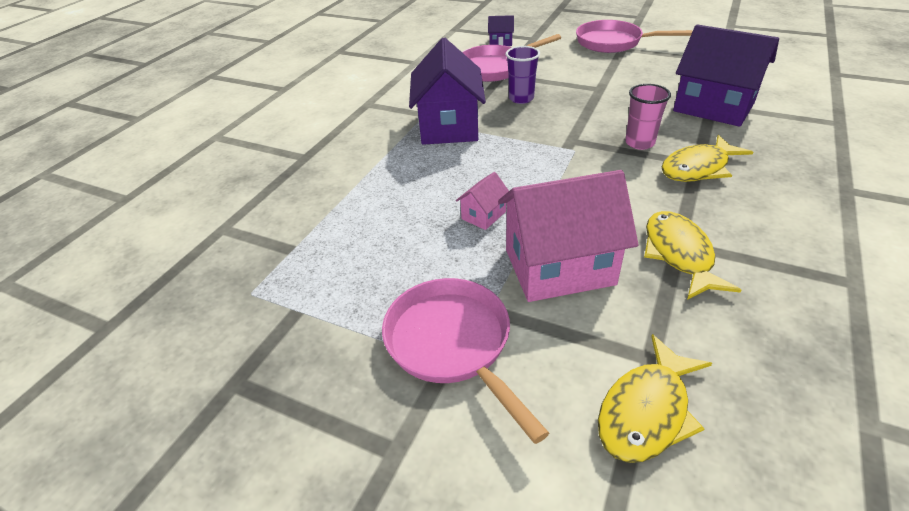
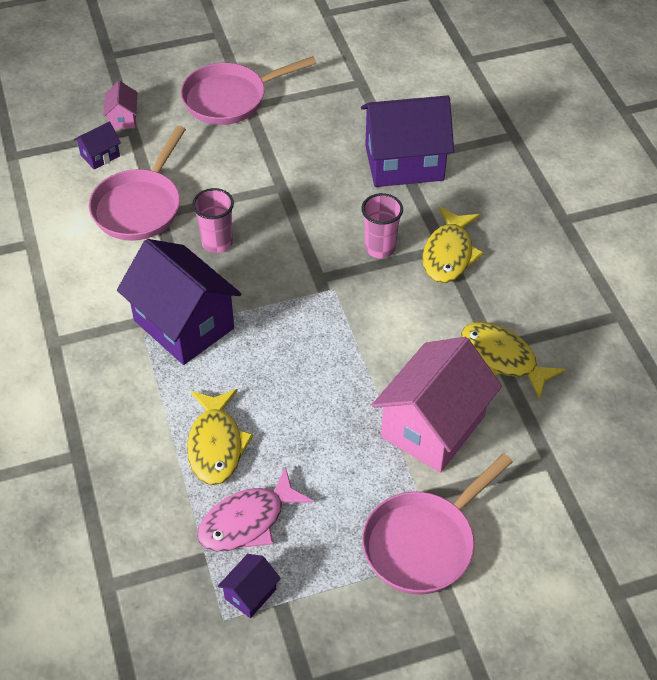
camera: 45 degrees left, 10 degrees up
pink pan [382,278,549,444] -> pink pan turned 60 degrees counterclockwise [362,453,513,595]
pink house [456,172,509,230] -> pink house moved to [103,81,137,129]
purple cup [506,46,540,104] -> pink cup [192,188,234,253]
yellow fish [598,334,712,463] -> yellow fish moved to [187,389,254,485]
none -> pink fish [197,466,314,551]
none -> purple house [218,554,281,618]

